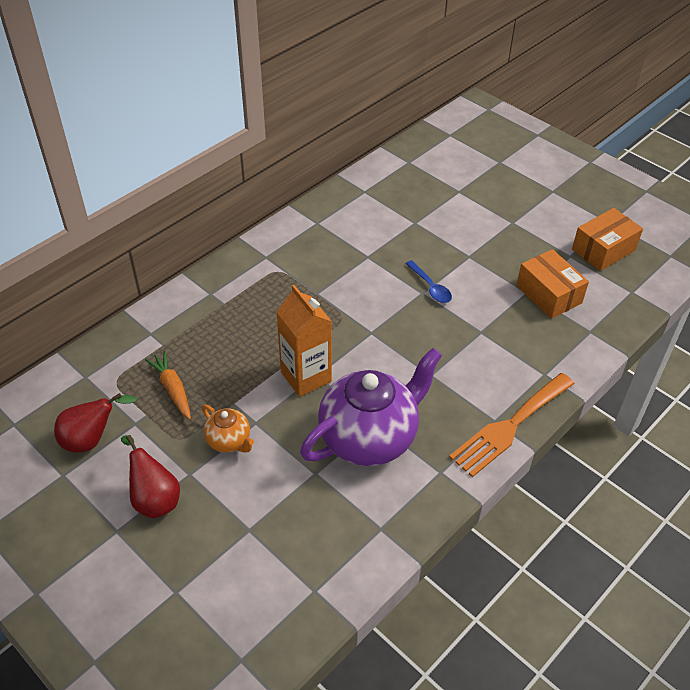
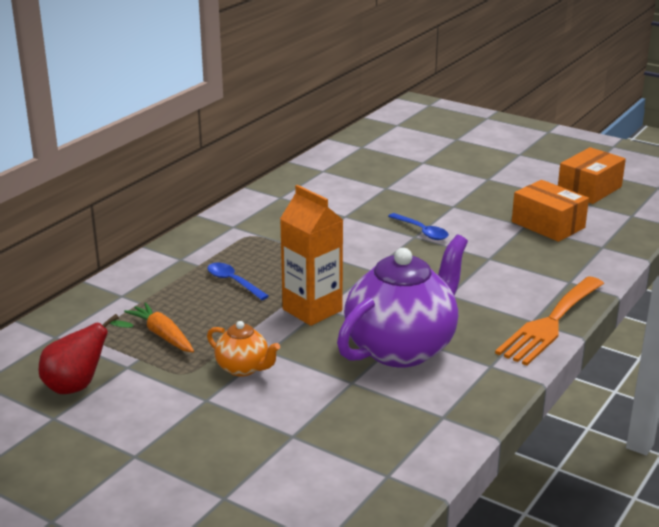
camera: 10 degrees left, 20 degrees down
red pear [121,435,180,518] -> none
none -> blue spoon [207,263,269,300]

